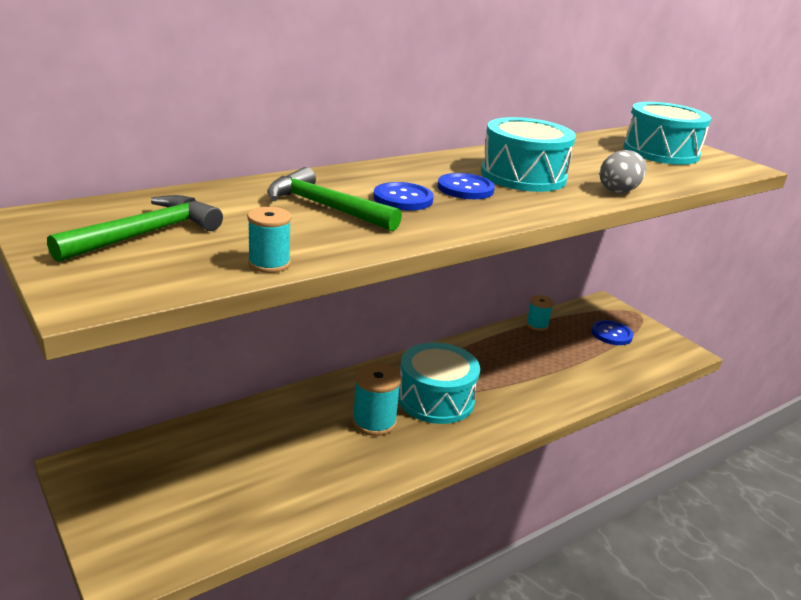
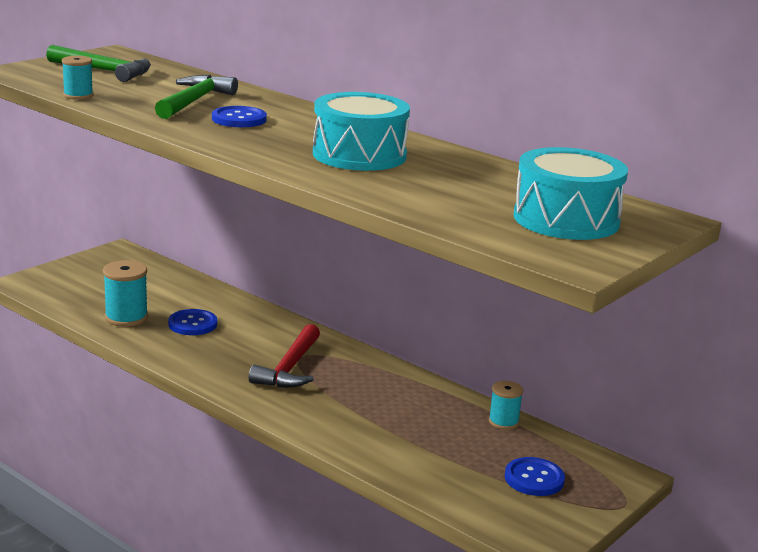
camera: 75 degrees right, 5 degrees down
turquoise spool [352,363,401,436] -> turquoise spool moved to [103,260,148,327]
turquoise drum [398,343,480,424] -> red hammer [249,324,320,388]
blue button [437,173,495,199] -> blue button moved to [168,309,217,335]
grey egg [600,150,646,193] -> none

